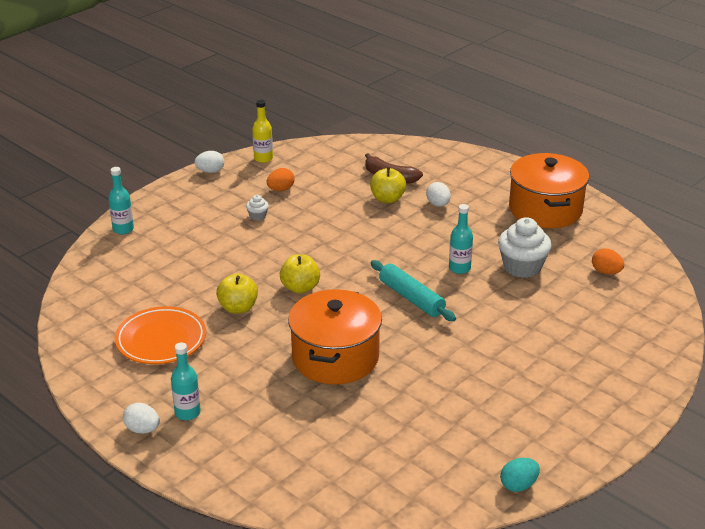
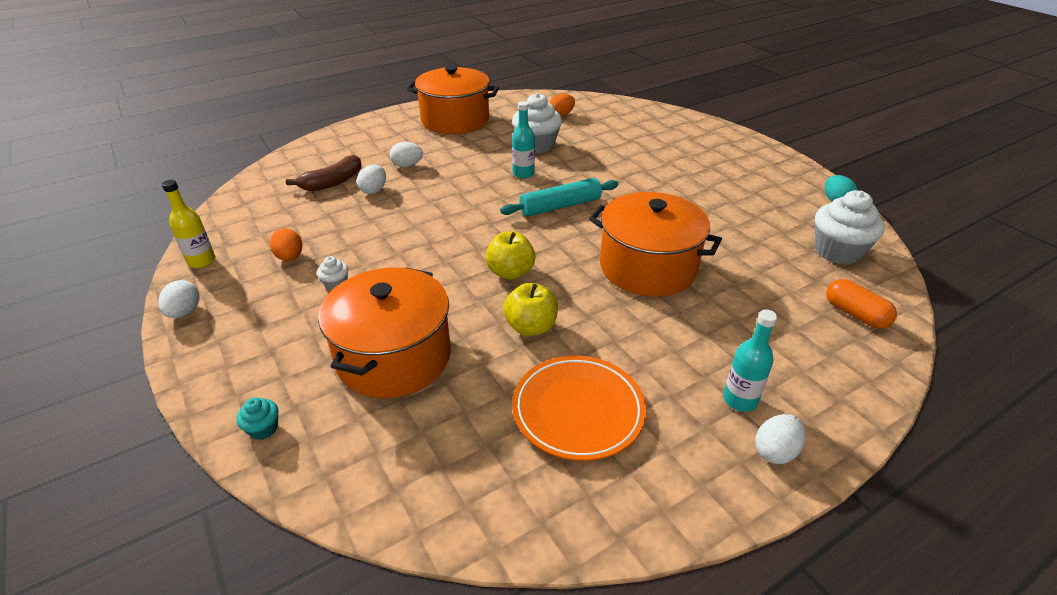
camera: 75 degrees left, 5 degrees up
turquoise bottle [108,167,134,234] -> turquoise cupcake [236,398,279,440]
yellow apple [370,167,406,203] -> white egg [357,165,386,194]
none -> orange pot [318,267,451,398]
none -> white cupcake [815,190,885,265]
none -> orange capsule [826,279,897,329]

